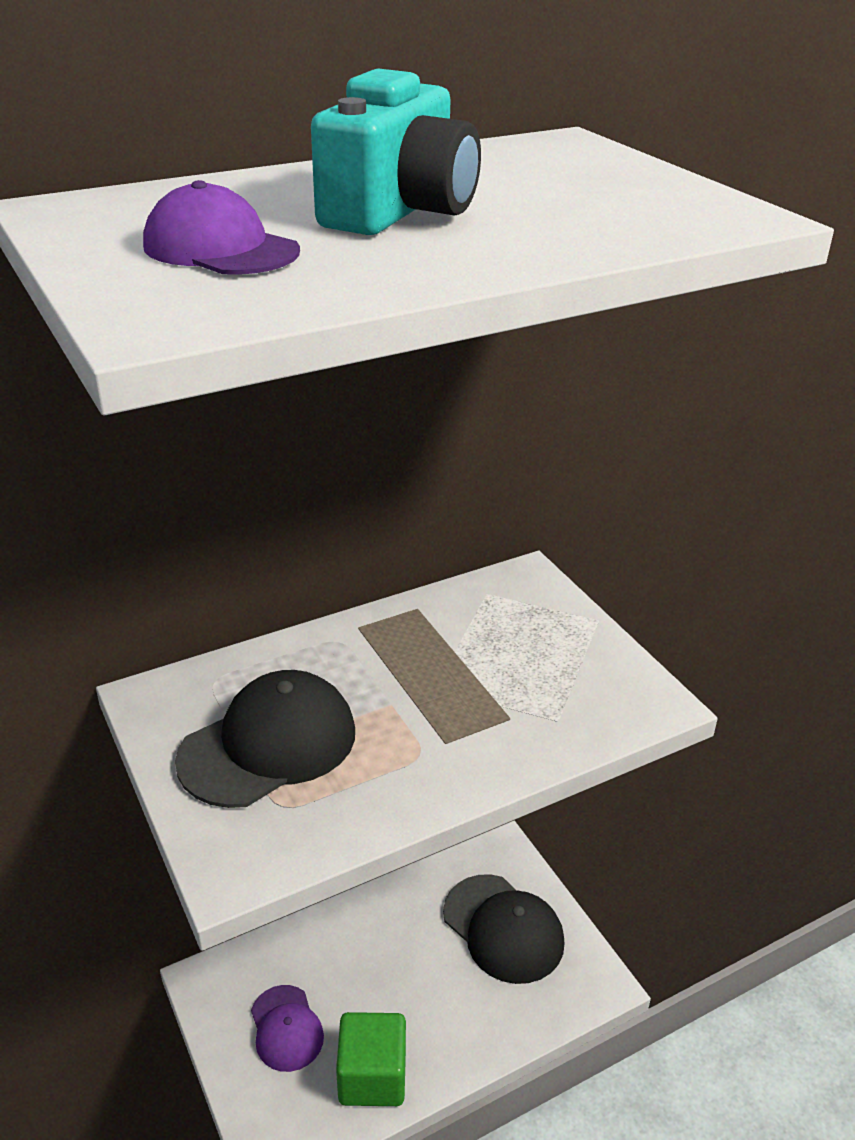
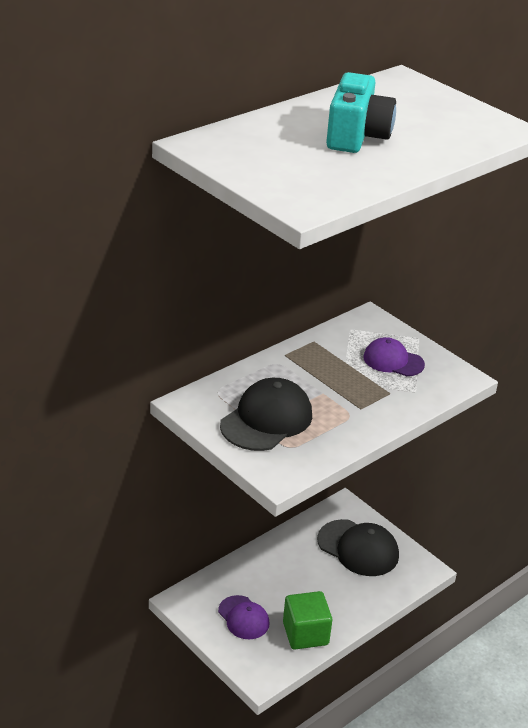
camera: 15 degrees left, 0 degrees up
purple cap [143,180,300,275] -> purple cap moved to [363,337,425,376]

